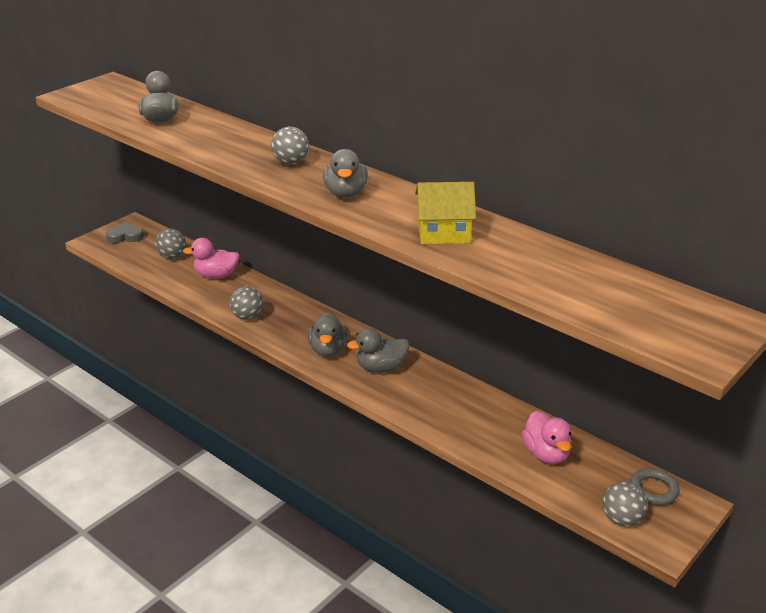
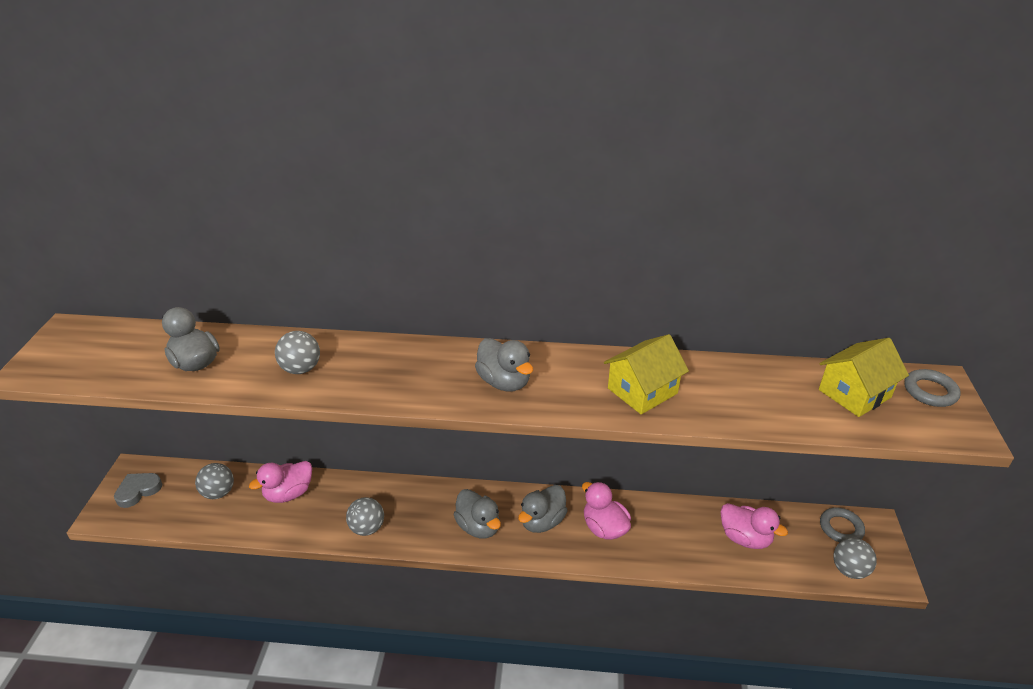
camera: 35 degrees left, 5 degrees up
grey ball [271,127,309,165] -> grey ball moved to [275,331,320,374]
none -> pink duck [582,482,631,540]
none -> yellow house [819,338,909,417]
none -> grey ring [904,369,961,407]

